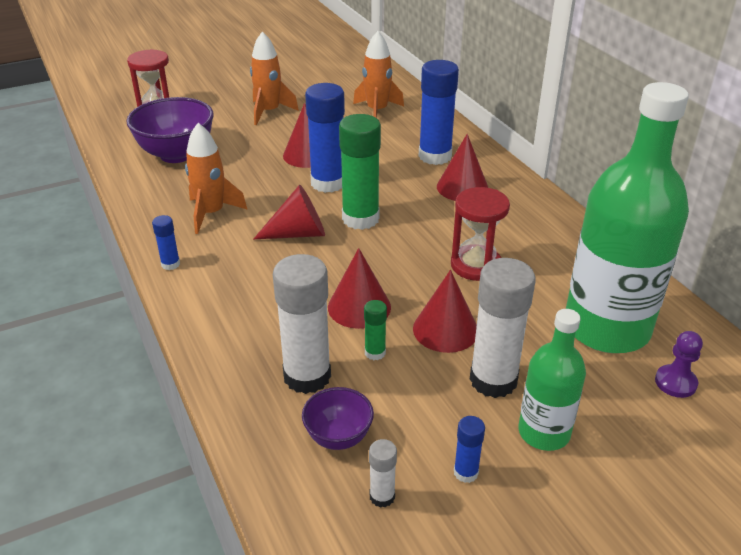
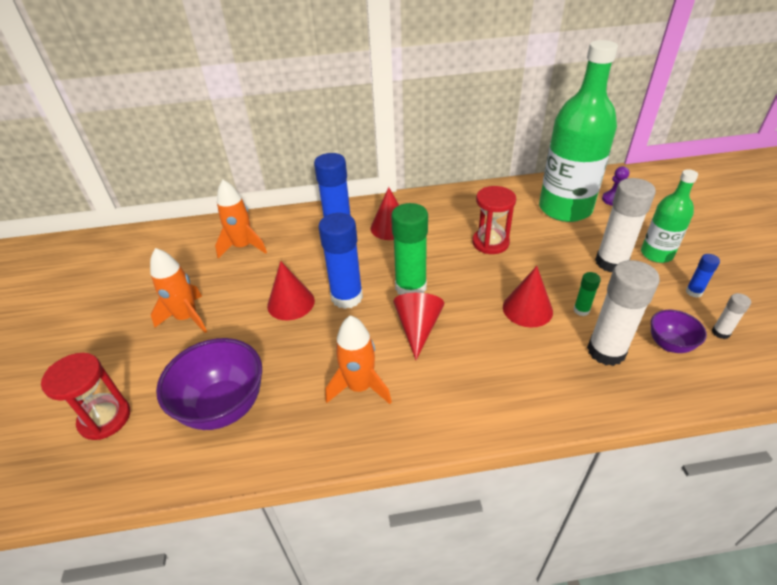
camera: 70 degrees left, 5 degrees up
blue glue stick [152,215,180,270] -> none
red cone [413,270,477,353] -> none

